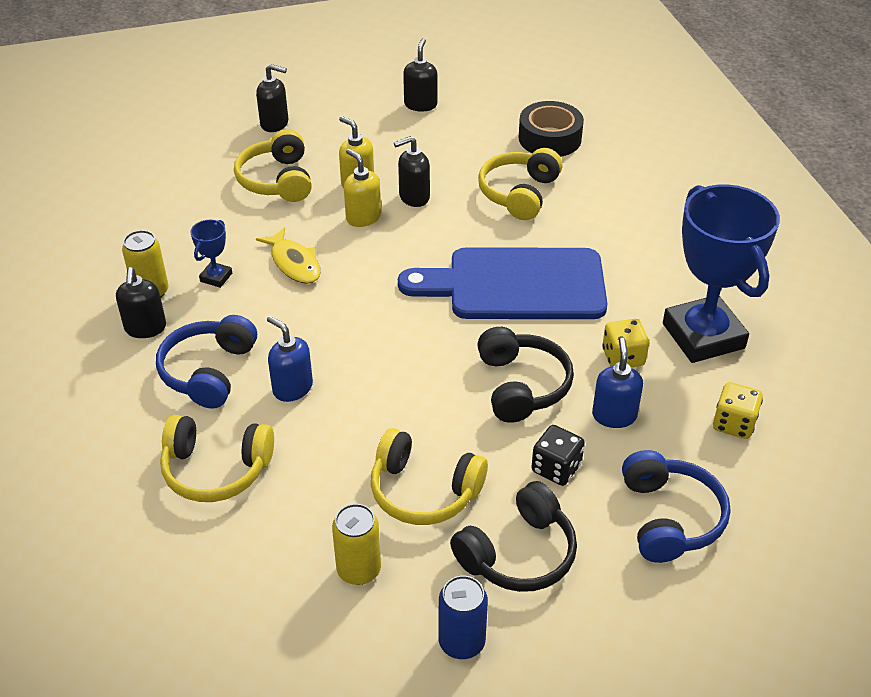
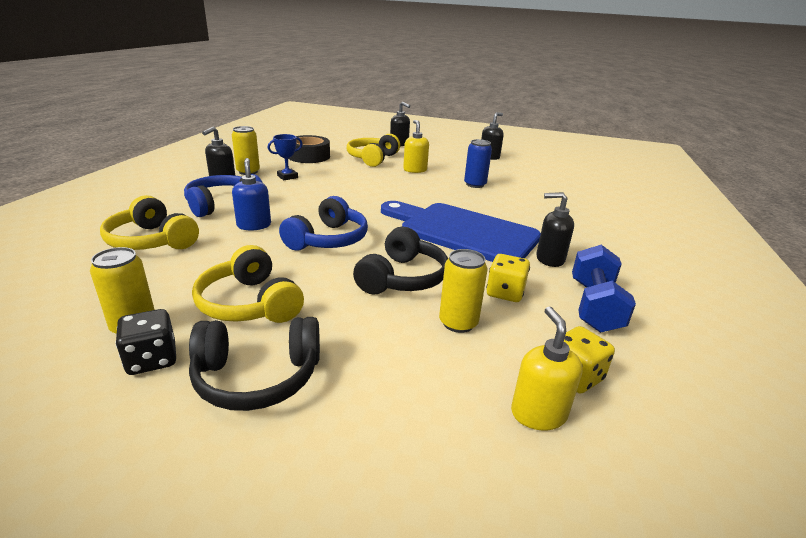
camera: 30 degrees right, 15 degrees down
yellow fish [256,227,321,284] -> none
yellow soap dispenser [344,149,381,227] -> yellow soap dispenser moved to [511,306,583,430]
black soap dispenser [394,136,430,207] -> black soap dispenser moved to [537,192,574,267]
blue can [439,575,488,659] -> blue can moved to [464,139,492,188]
yellow headphones [478,148,563,220] -> none
black tape [519,101,584,157] -> black tape moved to [288,135,330,163]
black dice [531,425,585,486] -> black dice moved to [115,309,176,375]
blue soap dispenser [592,338,643,428] -> yellow can [439,249,487,333]
blue headphones [622,450,731,563] -> blue headphones moved to [279,196,368,251]
blue trophy [663,185,780,363] -> blue dumbbell [572,245,636,333]

